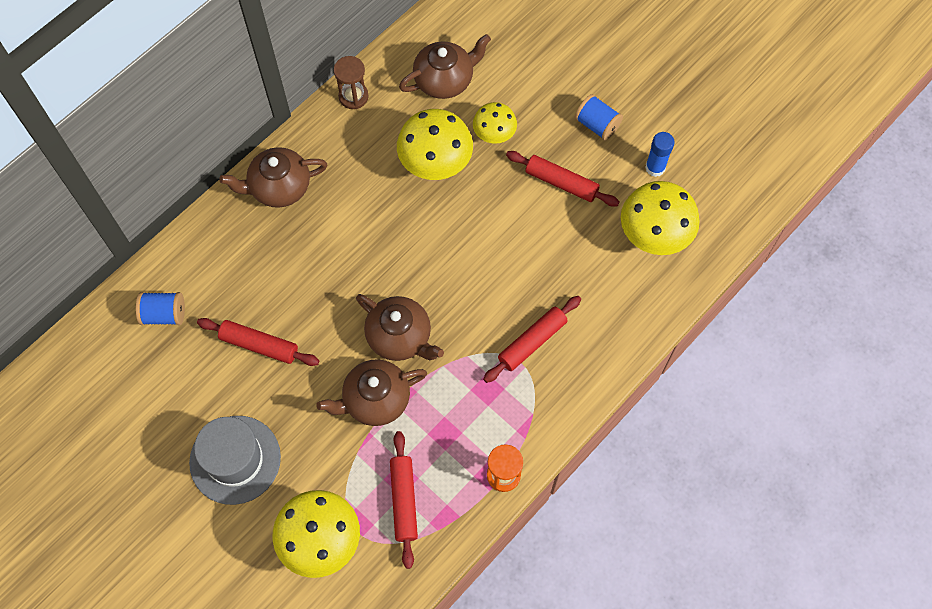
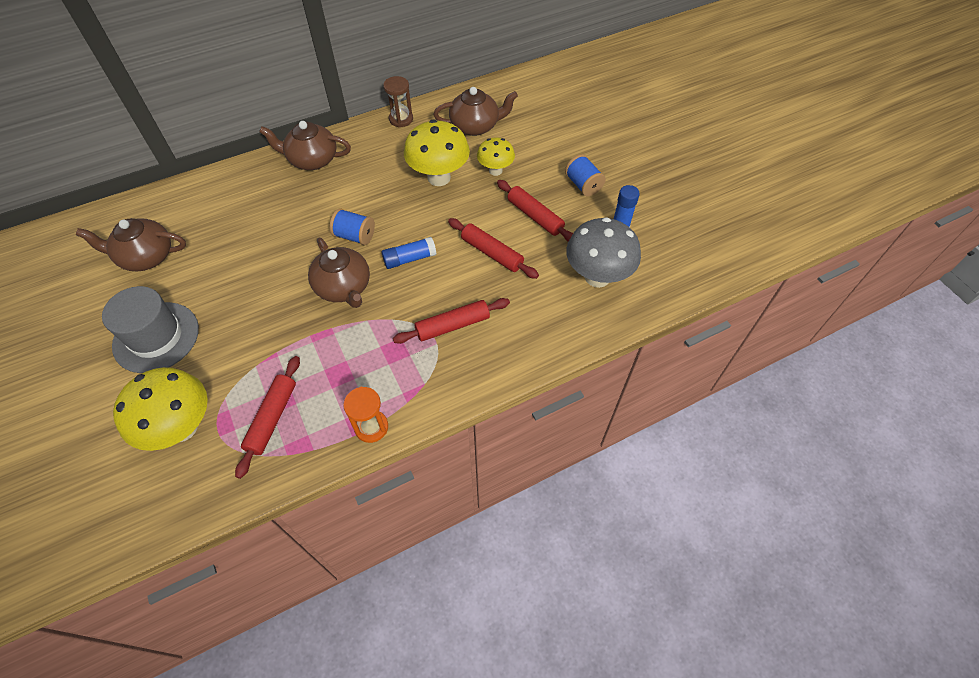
camera: 20 degrees right, 10 degrees down
blue spool [136,292,185,325] -> blue spool moved to [330,208,375,245]
red rolling pin [197,318,319,366] -> red rolling pin moved to [448,218,539,279]
brown teapot [316,359,427,426] -> brown teapot moved to [76,218,186,272]
yellow mushroom [621,181,700,255] -> grey mushroom [566,217,641,288]
none -> blue glue stick [382,237,437,269]

